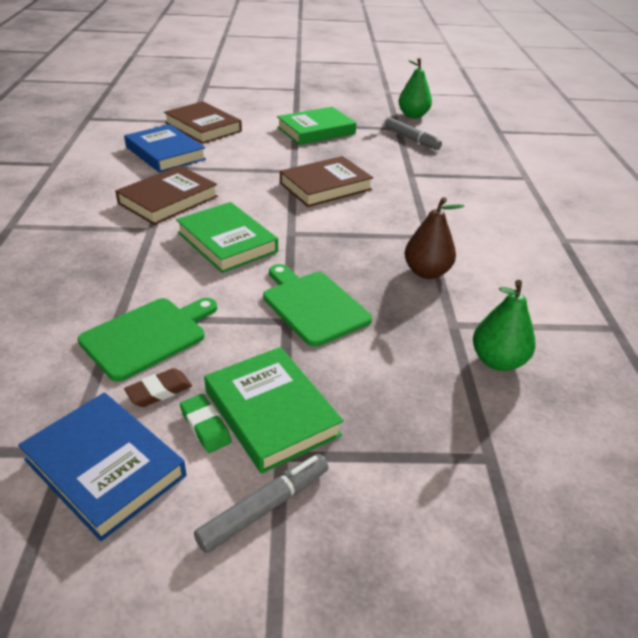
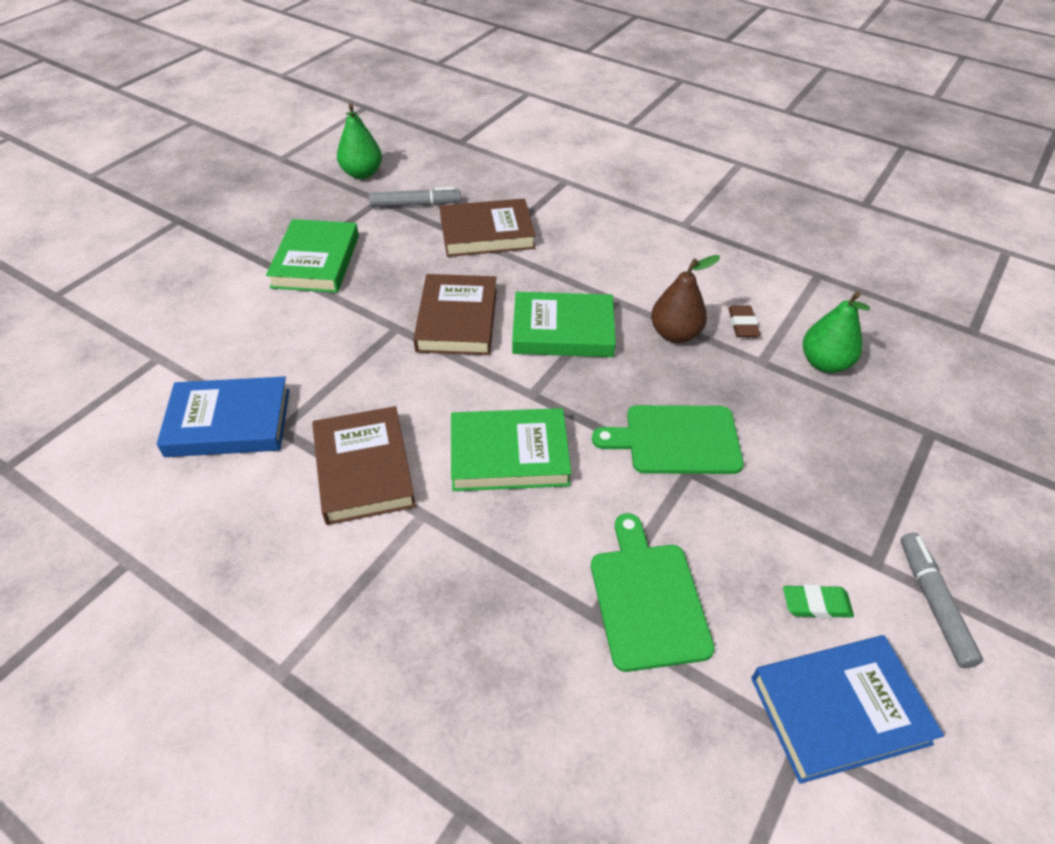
camera: 55 degrees left, 10 degrees up
brown eraser [124,368,192,407] -> brown eraser moved to [728,306,760,337]
brown book [164,101,242,144] -> brown book moved to [440,198,536,257]
green book [204,347,344,474] -> green book moved to [512,292,616,357]

